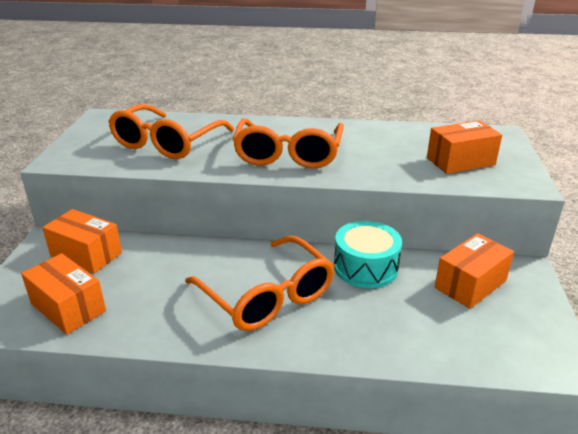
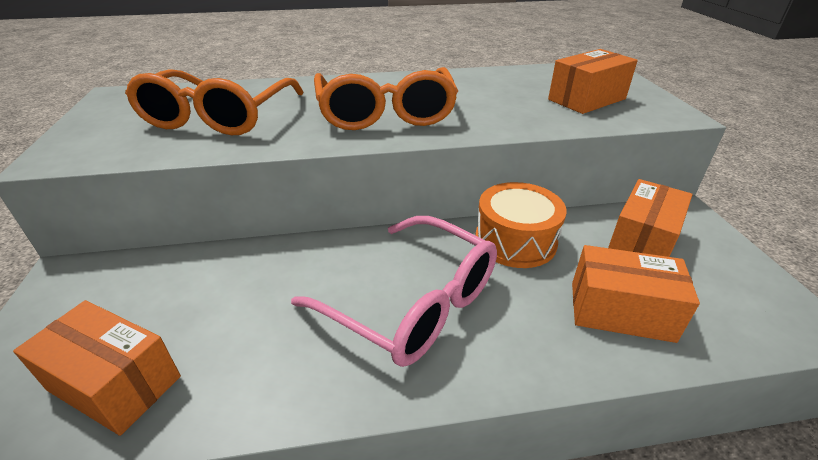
camera: 15 degrees left, 5 degrees up
orange box [42,209,122,274] -> orange box moved to [572,245,700,343]
orange glasses [185,236,334,331] -> pink glasses [291,216,497,367]
turquoise drum [334,221,402,288] -> orange drum [475,182,567,268]

